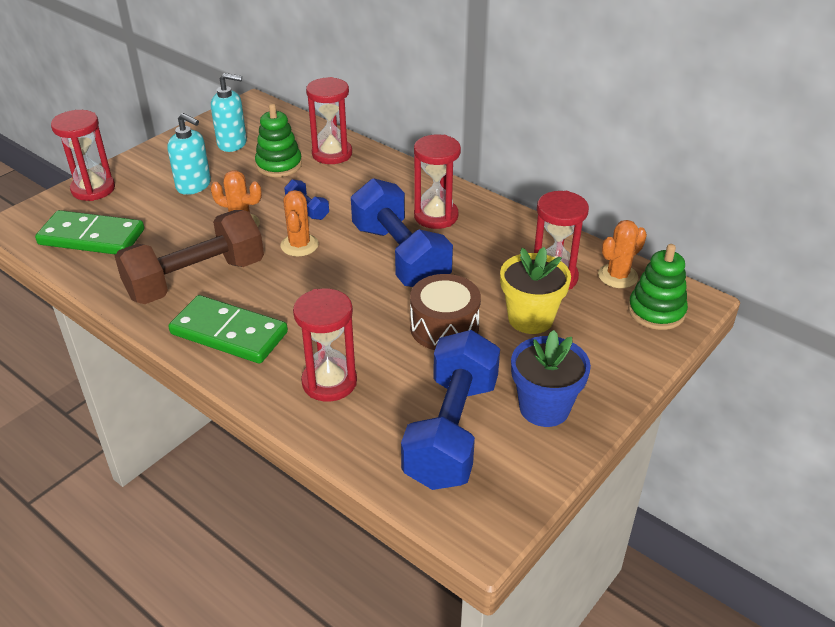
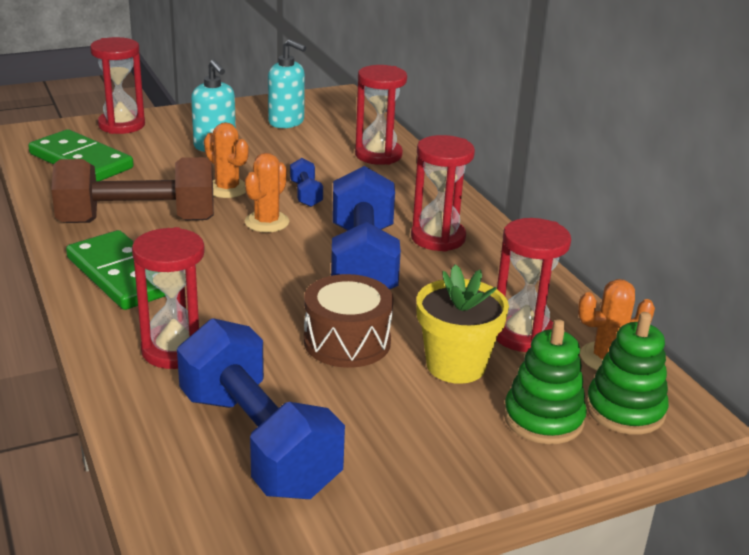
camera: 25 degrees right, 10 degrees down
green stacking toy [255,104,302,177] -> green stacking toy moved to [504,319,587,444]
blue dumbbell [401,330,500,490] -> blue dumbbell turned 75 degrees counterclockwise [177,318,345,499]
blue flower pot [511,330,591,427] -> none

